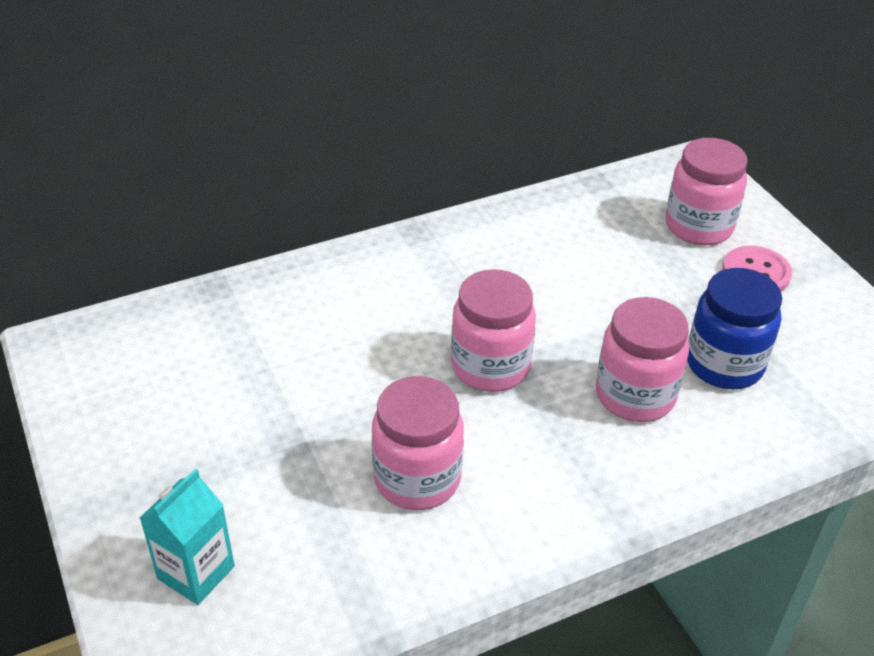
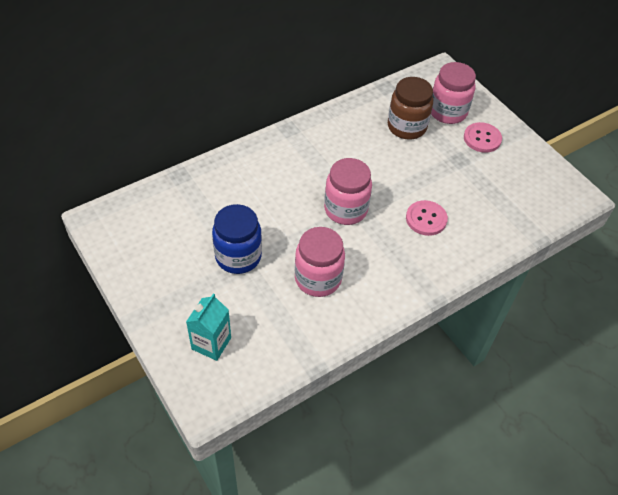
camera: 10 degrees left, 10 degrees up
pink jar [596,297,689,422] -> pink button [406,200,448,236]
blue jar [687,268,782,389] -> blue jar moved to [212,204,262,274]
none -> brown jar [388,77,433,140]

